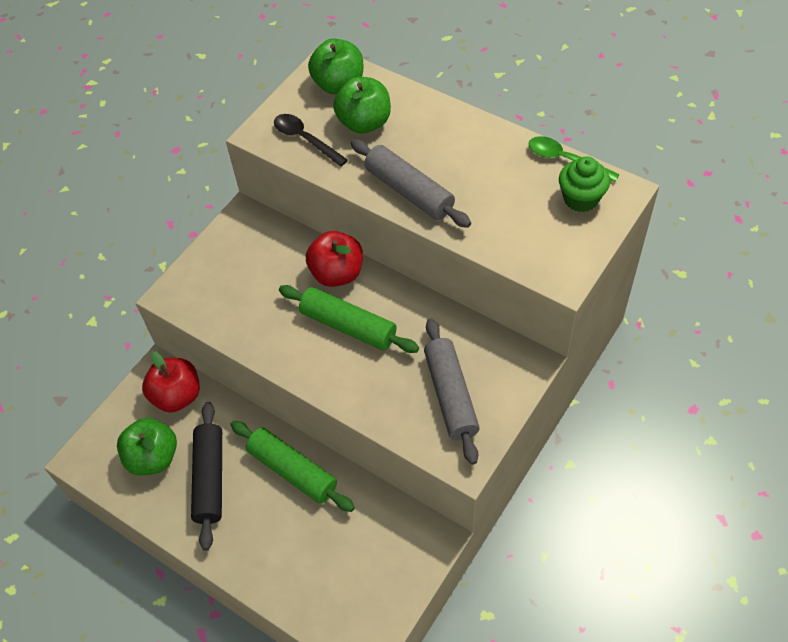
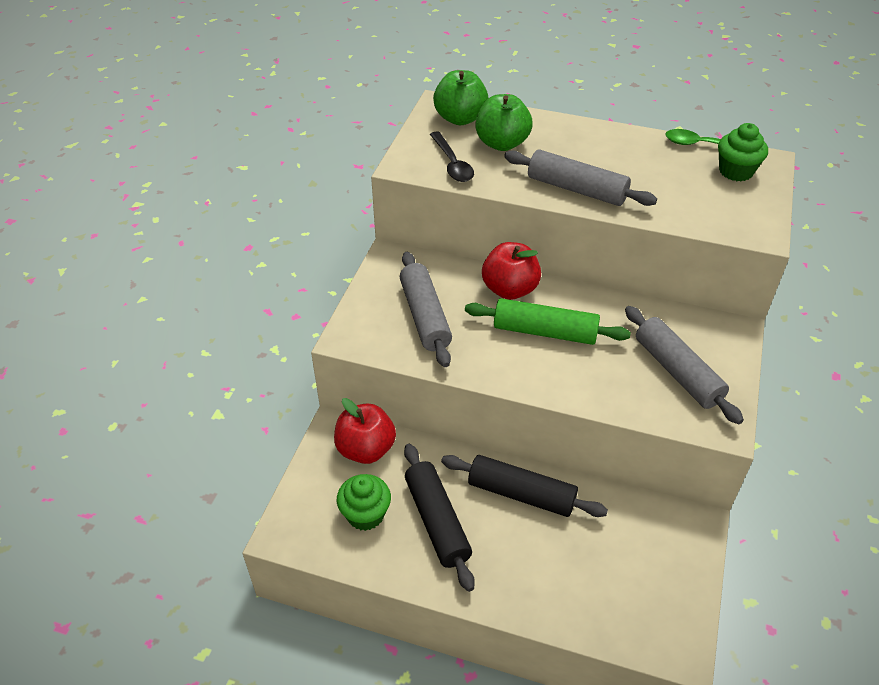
camera: 20 degrees left, 10 degrees down
green apple [117,418,177,475] -> green cupcake [337,474,391,531]
green rolling pin [230,421,355,512] -> black rolling pin [441,455,608,517]
black spoon [274,114,348,167] -> black spoon turned 135 degrees counterclockwise [430,131,474,182]
none -> grey rolling pin [400,252,452,367]

